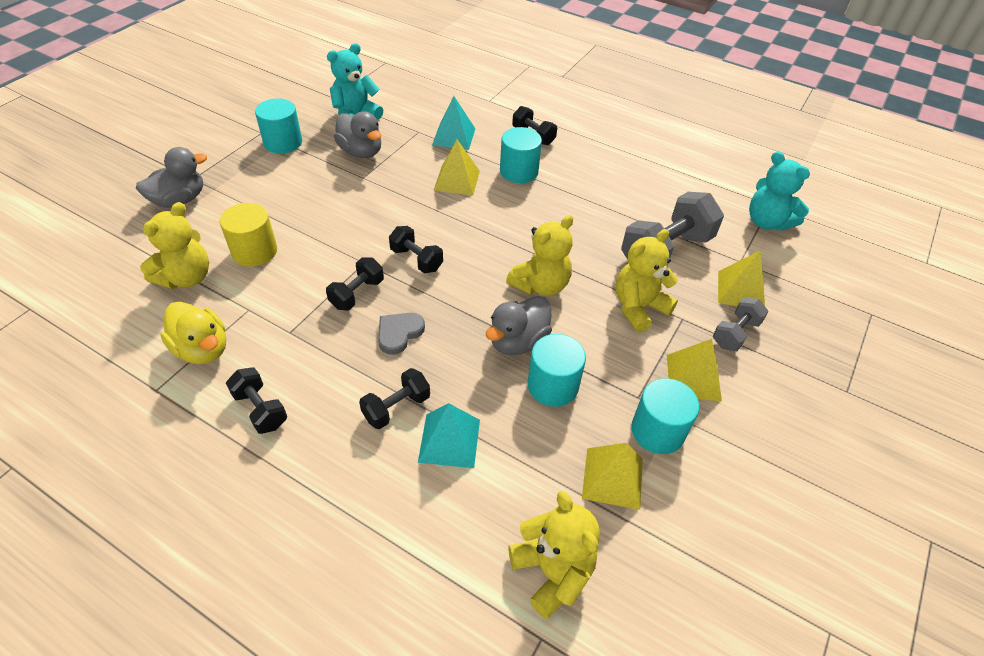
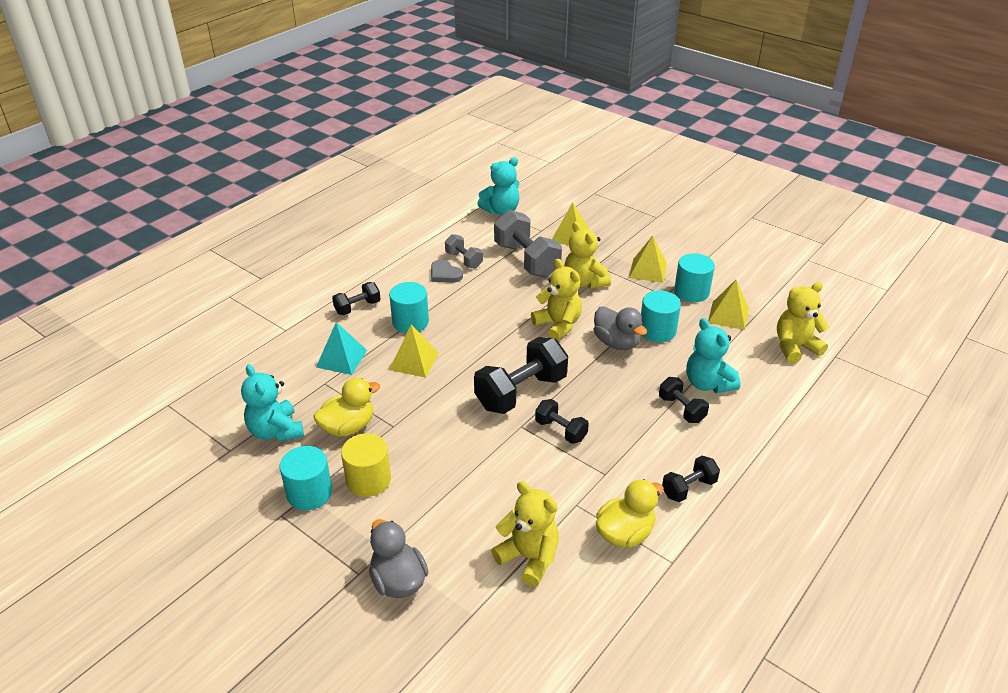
camera: 80 degrees left, 10 degrees down
yellow cylinder [220,203,277,267] -> yellow cylinder moved to [341,433,391,497]
grey duck [334,111,381,158] -> yellow duck [313,378,380,437]
grey heart [378,313,425,355] -> grey heart moved to [431,259,463,283]
black dumbbell [389,226,443,273] -> black dumbbell [474,337,568,414], size x1.86
turquoise pyramid [418,403,480,468] -> turquoise teddy bear [686,318,740,393]
grey dumbbell [713,297,769,351] -> grey dumbbell moved to [445,234,483,268]

